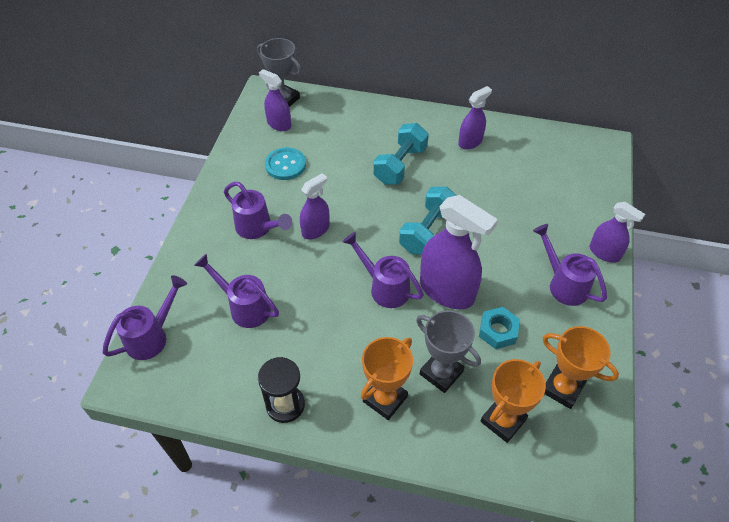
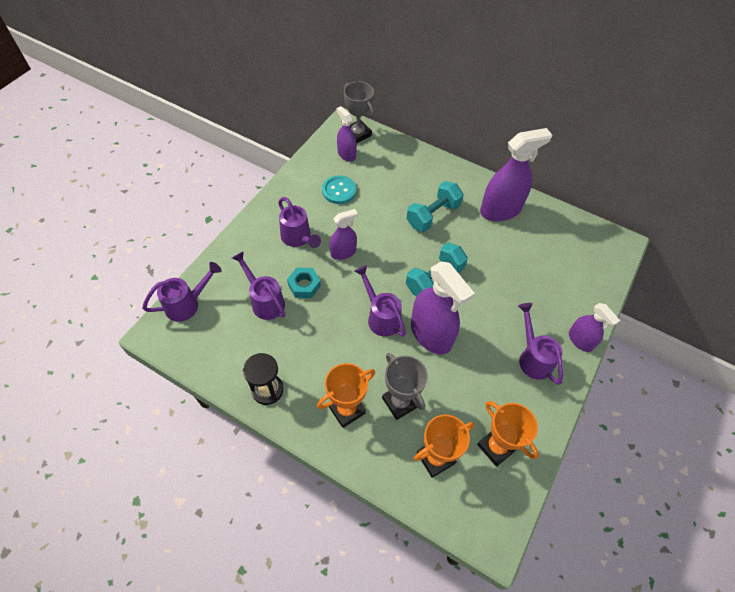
camera: 15 degrees right, 5 degrees up
purple spray bottle [458,86,492,150] -> purple spray bottle [480,128,552,221], size x1.77
turquoise nut [479,307,520,349] -> turquoise nut moved to [287,268,321,298]

